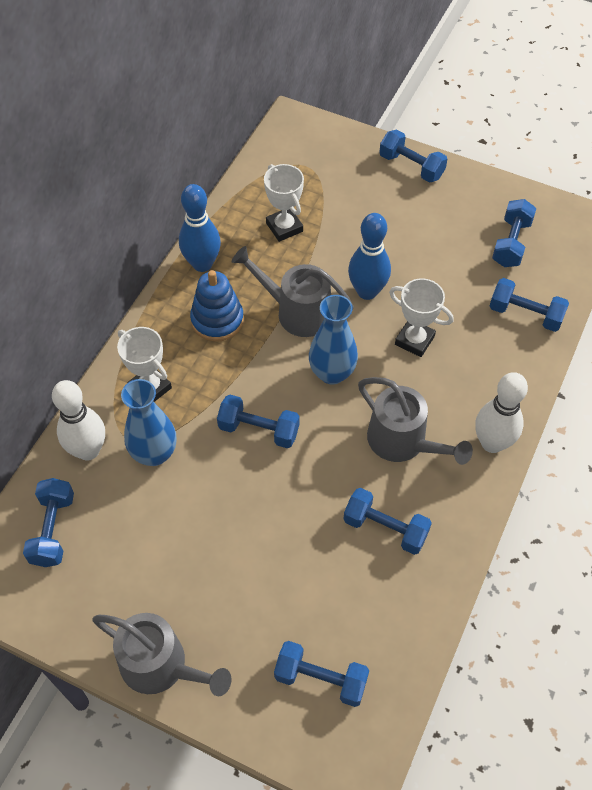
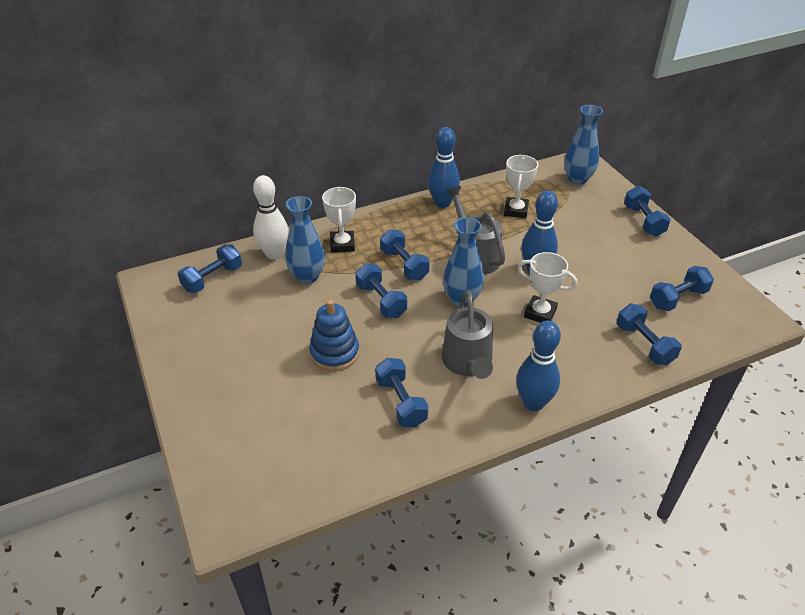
camera: 40 degrees right, 15 degrees down
grey watering can [92,613,231,696] -> none
blue stacking toy [190,270,244,342] -> blue stacking toy moved to [309,300,359,371]
blue dumbbell [274,641,369,707] -> blue dumbbell moved to [380,229,430,280]
white trophy [389,278,454,357] -> white trophy turned 45 degrees counterclockwise [518,252,577,323]
white bowling pin [475,372,528,453] -> blue bowling pin [516,321,561,411]
none -> blue vase [564,105,603,185]

